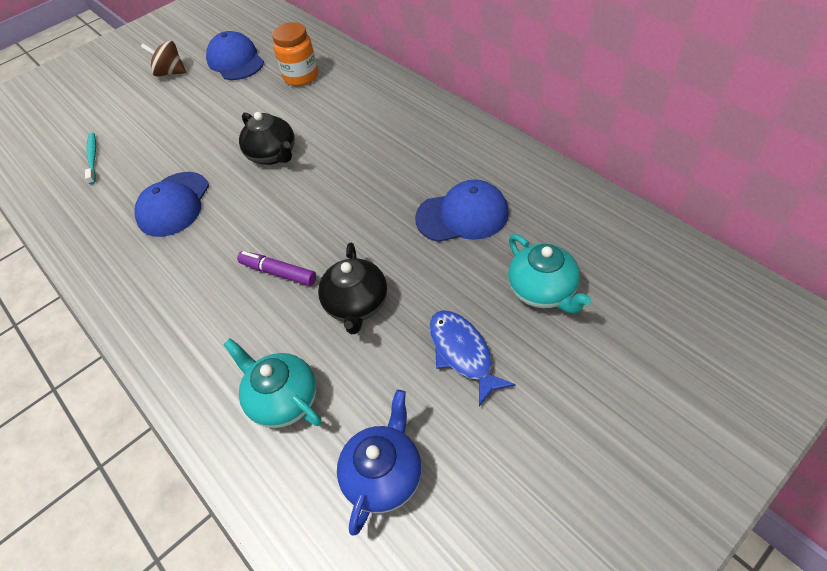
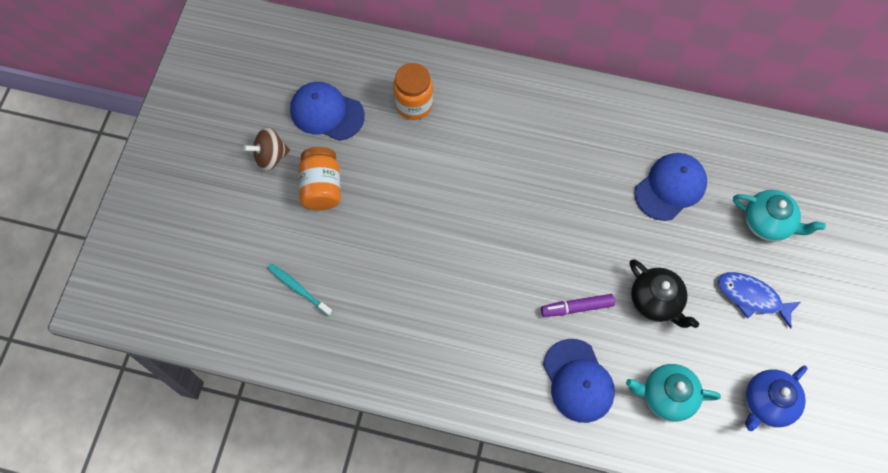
camera: 40 degrees left, 15 degrees up
blue cap [134,172,209,237] -> blue cap moved to [543,339,615,423]
black teapot [239,112,295,165] -> none
blue teapot [337,390,422,536] -> blue teapot turned 120 degrees counterclockwise [745,366,808,431]
none -> orange jar [299,147,341,210]

